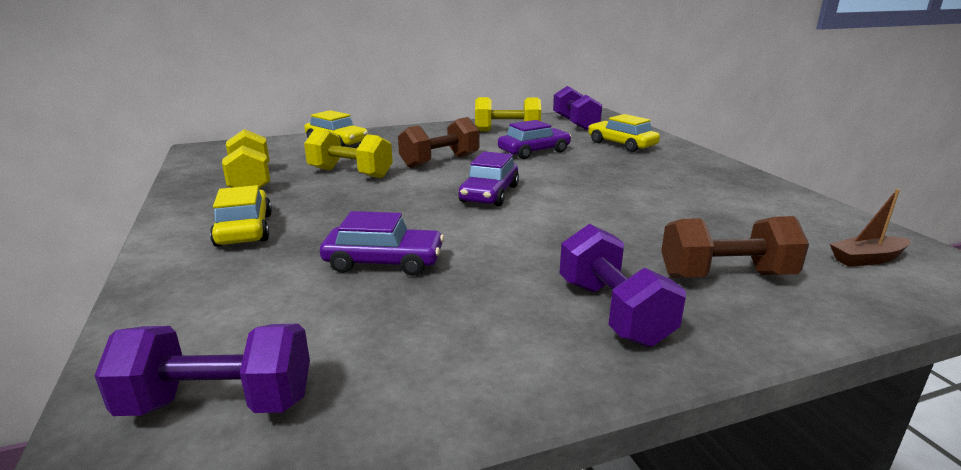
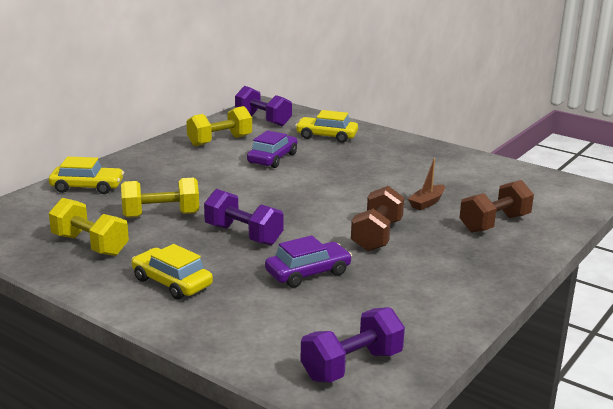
camera: 35 degrees left, 0 degrees up
brown dumbbell [398,117,479,168] -> brown dumbbell moved to [351,186,404,251]
purple car [458,151,519,206] -> none
purple dumbbell [560,224,686,347] -> purple dumbbell moved to [204,189,284,245]
brown boat [830,189,911,267] -> brown boat moved to [408,159,445,210]

